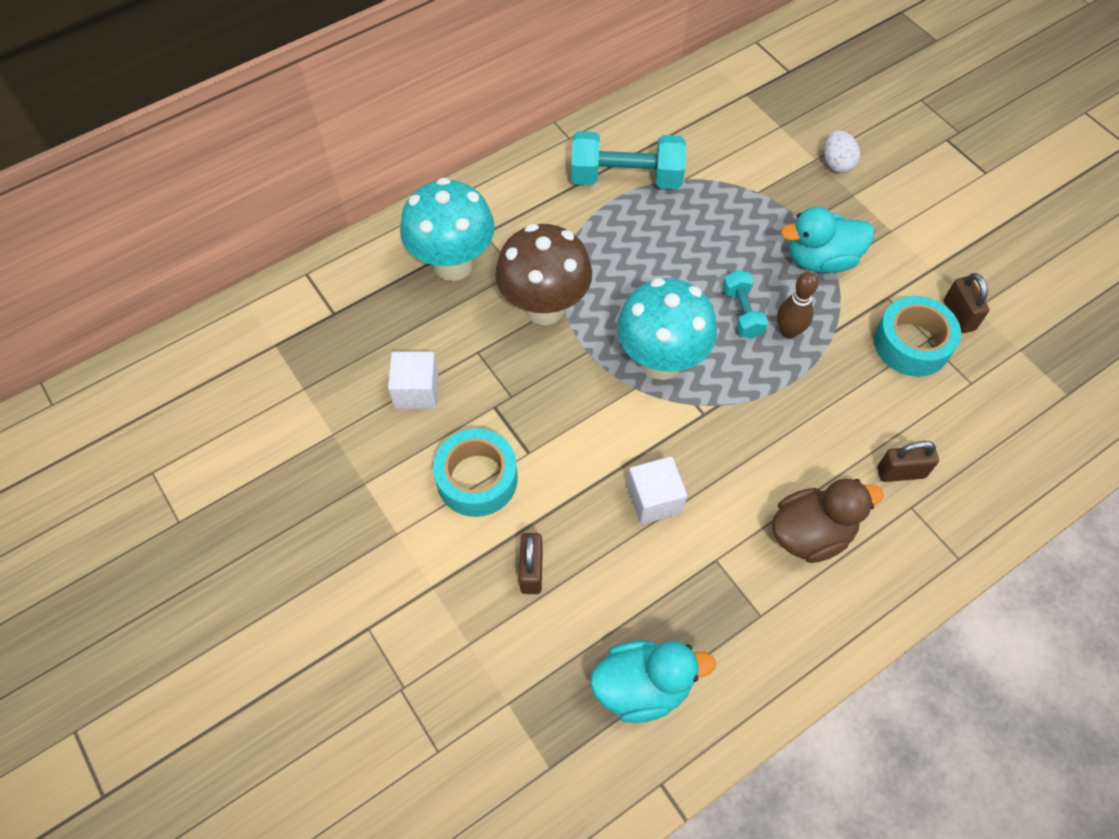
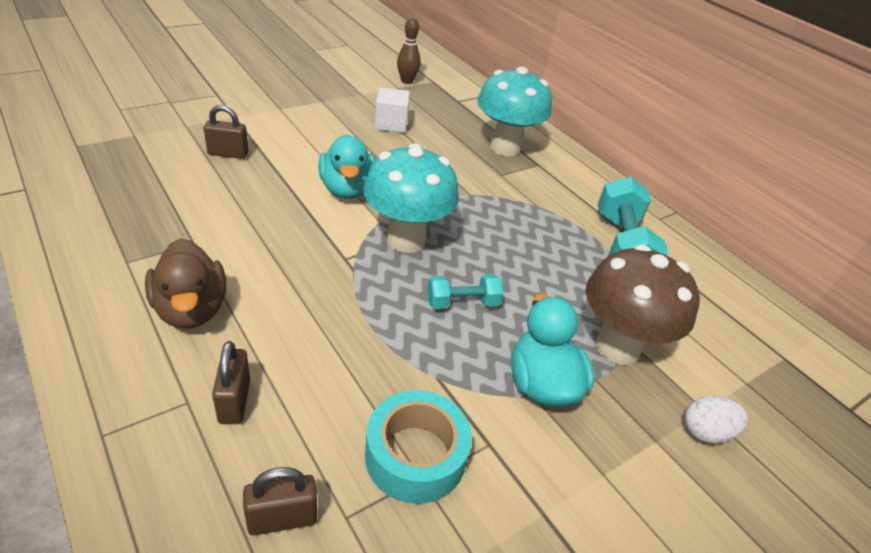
camera: 85 degrees right, 20 degrees down
turquoise tape [433,428,518,517] -> none
brown mushroom [495,224,592,325] -> brown mushroom moved to [586,245,700,365]
turquoise duck [590,640,716,723] -> turquoise duck moved to [318,134,375,199]
white cube [627,456,687,524] -> none
brown bowling pin [777,272,818,339] -> brown bowling pin moved to [397,18,421,84]
brown padlock [944,273,989,333] -> brown padlock moved to [243,467,317,536]

